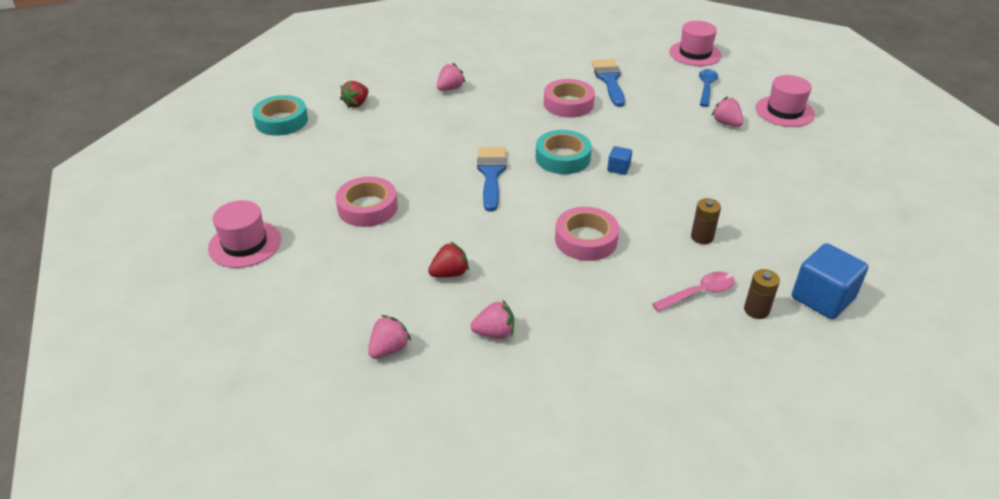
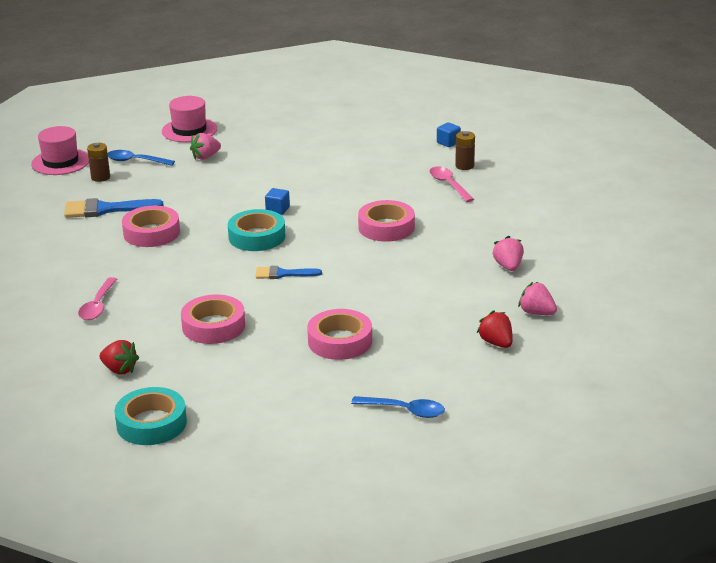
camera: 90 degrees left, 10 degrees down
pink hat [208,200,281,268] -> blue spoon [351,396,445,418]
red strawberry [428,241,469,277] -> red strawberry moved to [477,310,513,348]
pink strawberry [437,63,465,91] -> pink spoon [78,277,117,320]
blue brush [477,147,506,211] -> blue brush [256,266,322,279], size x0.62
brown battery [691,198,721,244] -> brown battery moved to [87,143,110,182]
blue cube [792,243,868,319] -> blue cube [437,122,461,147], size x0.50
none -> pink tape [181,294,245,344]

